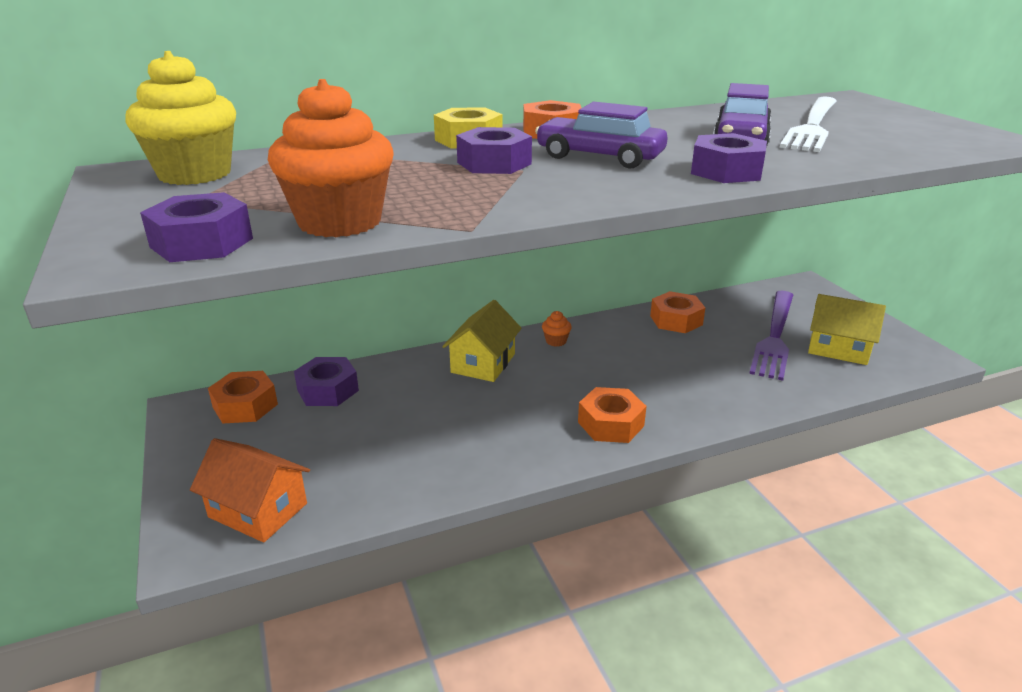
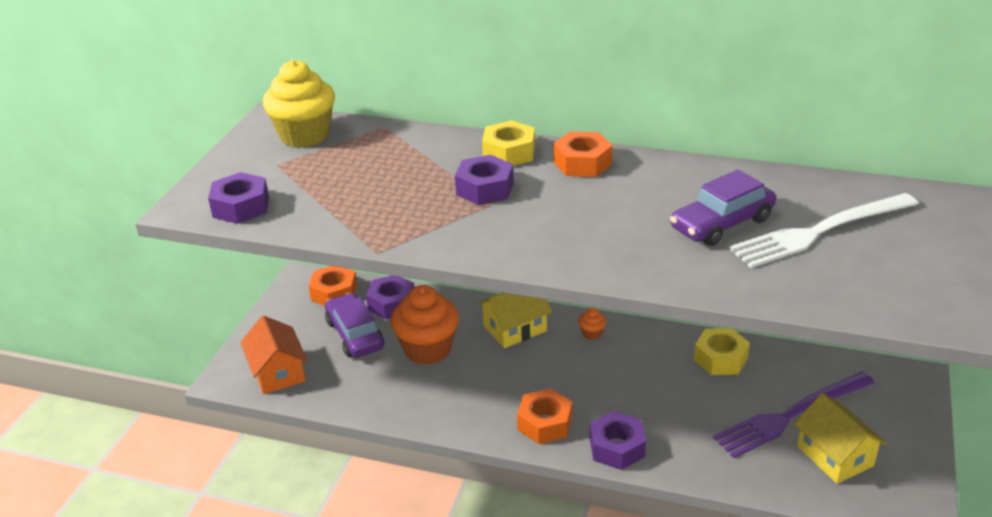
camera: 40 degrees right, 5 degrees up
orange cupcake [268,79,393,237] -> orange cupcake moved to [390,285,459,365]
purple car [535,102,668,169] -> purple car moved to [325,293,384,358]
orange nut [650,291,705,333] -> yellow nut [694,328,750,375]
purple nut [691,133,767,183] -> purple nut moved to [590,411,646,470]

